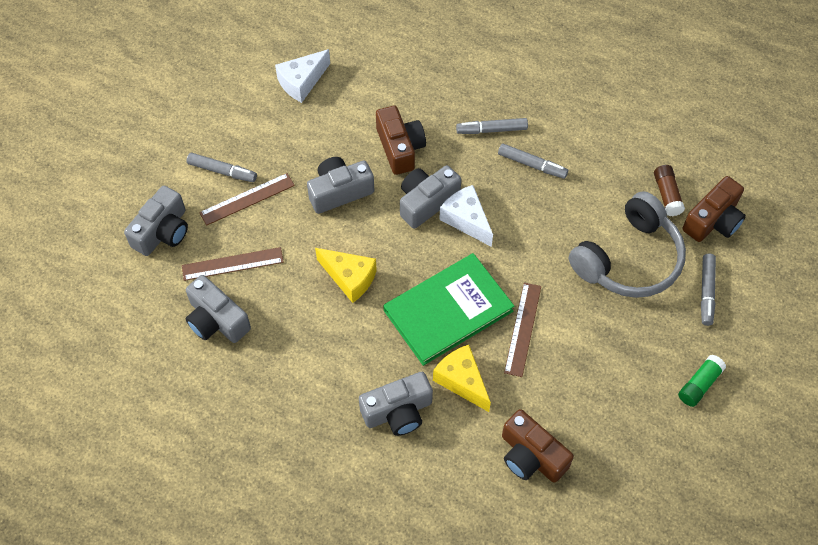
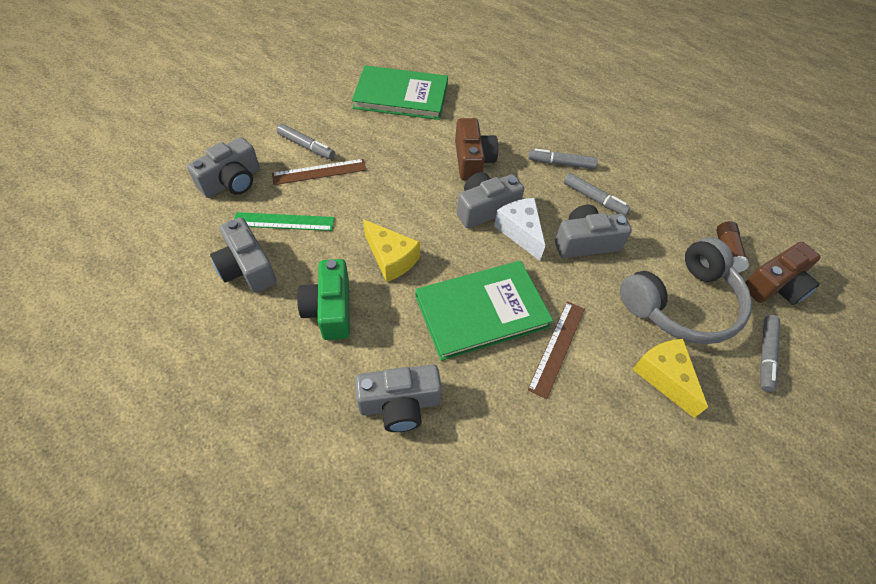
camera: 10 degrees right, 5 degrees down
brown ruler [182,247,284,281] -> green ruler [234,212,335,231]
white cheese [275,49,330,103] -> green book [352,65,448,120]
grey camera [307,157,374,214] -> grey camera moved to [555,205,632,258]
yellow cheese [433,345,491,412] -> yellow cheese moved to [632,339,708,418]
brown camera [502,409,574,483] -> none
green glue stick [678,354,726,407] -> none
none -> green camera [297,259,350,340]

